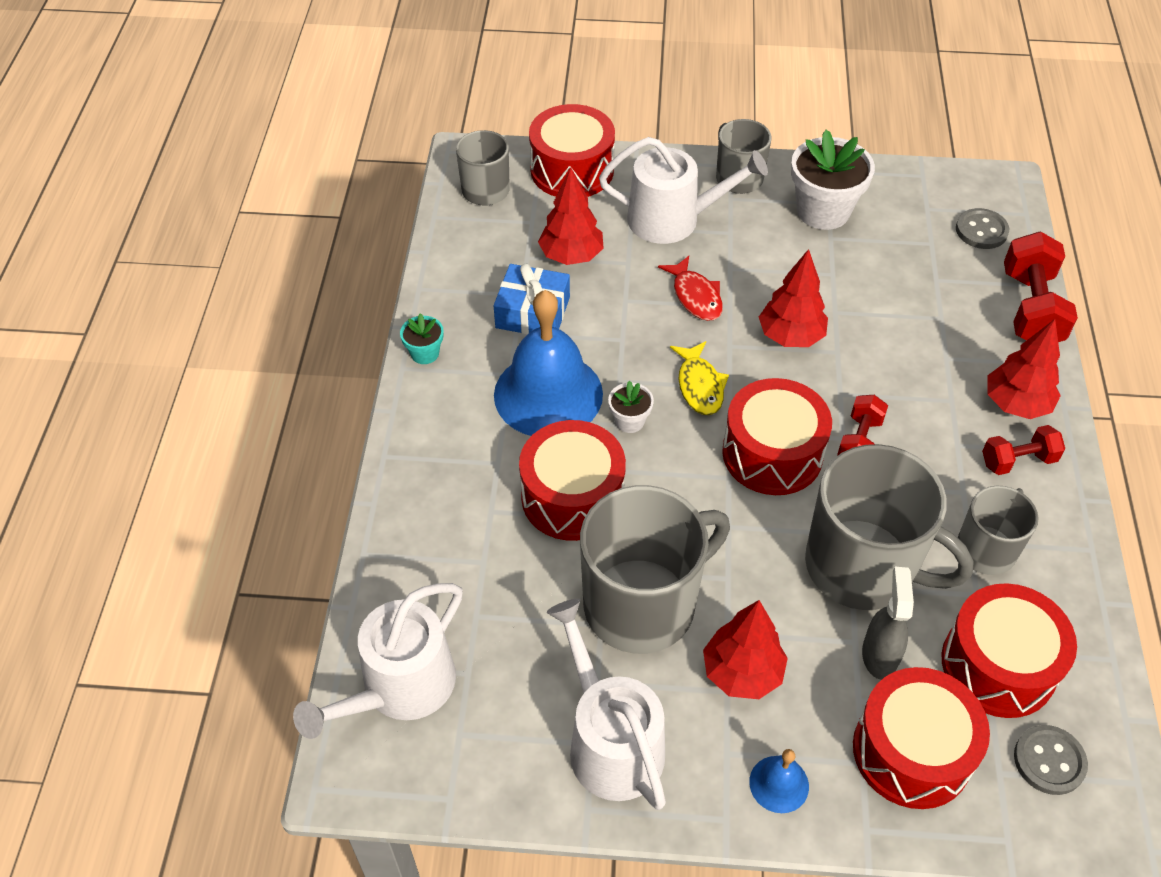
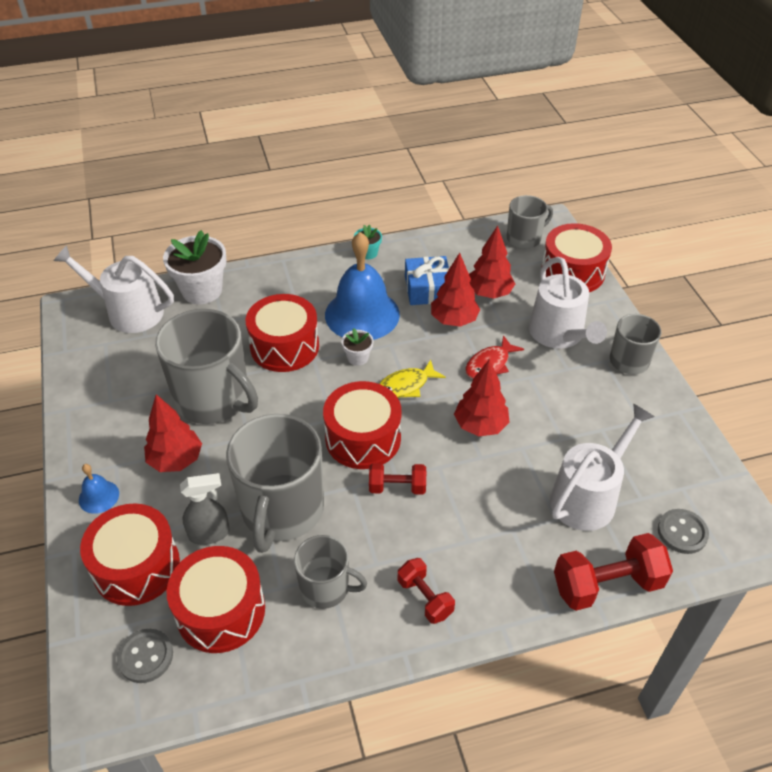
camera: 70 degrees right, 5 degrees down
white watering can [547,599,666,810] -> white watering can moved to [550,403,655,531]
white flower pot [791,130,875,230] -> white flower pot moved to [163,230,227,304]
red tree [988,319,1061,419] -> red tree moved to [431,253,480,327]

